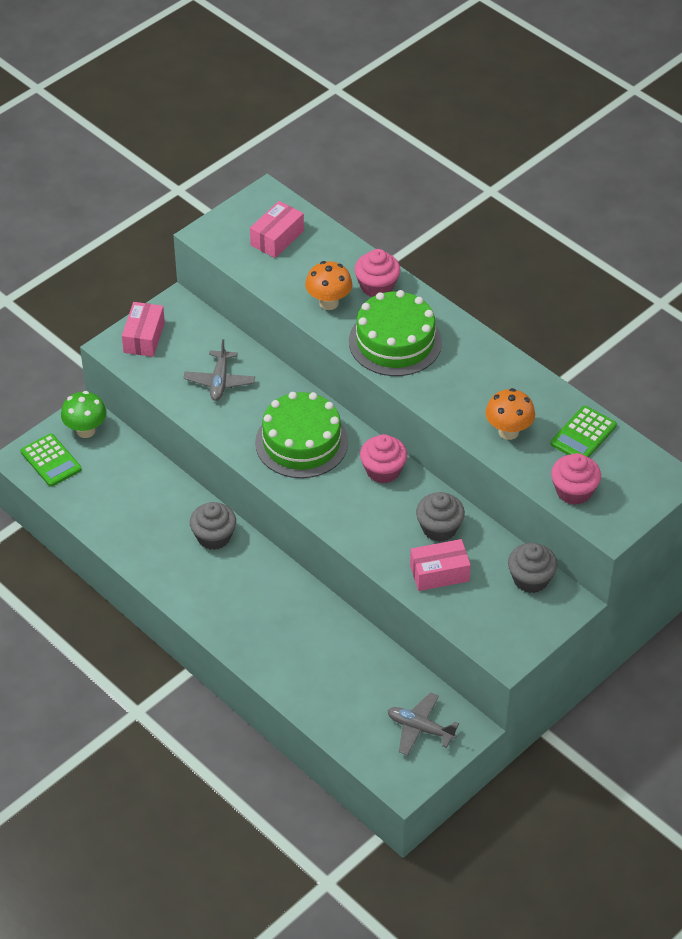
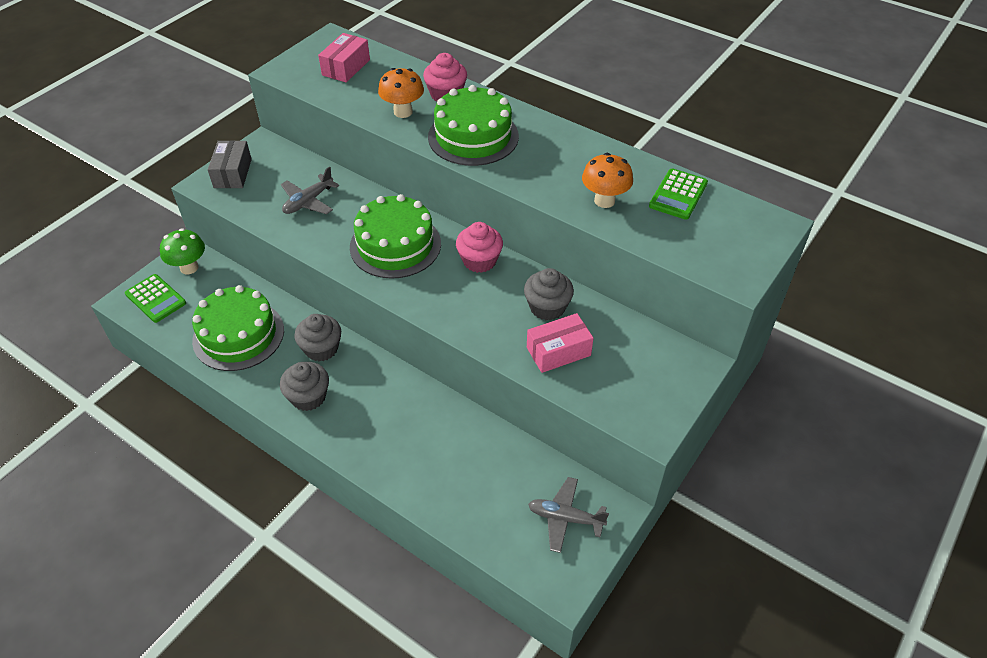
camera: 10 degrees left, 0 degrees up
pink box [122,302,165,357] -> grey box [208,140,252,188]
grey plane [183,339,255,401] -> grey plane turned 45 degrees clockwise [281,166,339,214]
grey cupcake [508,543,557,593] -> grey cupcake moved to [280,362,329,411]
pink cupcake [551,453,601,505] -> none
none -> green cake [192,285,284,371]

